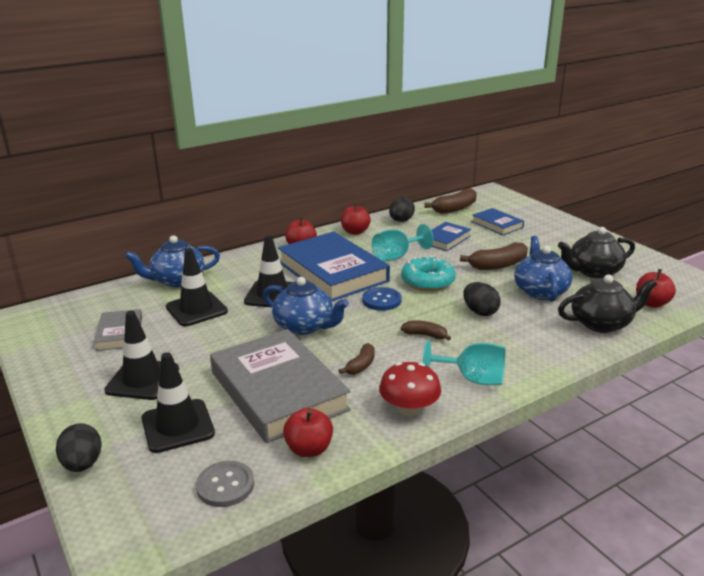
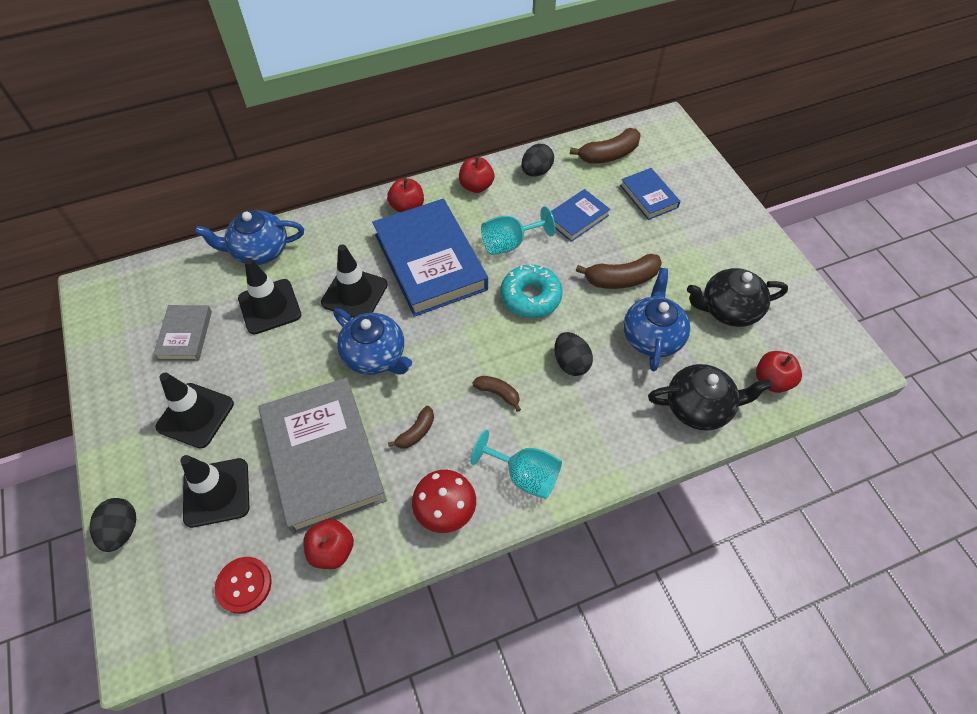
camera: 10 degrees right, 30 degrees up
grey button [196,461,254,507] -> red button [215,557,272,614]
blue button [362,287,402,311] -> none

